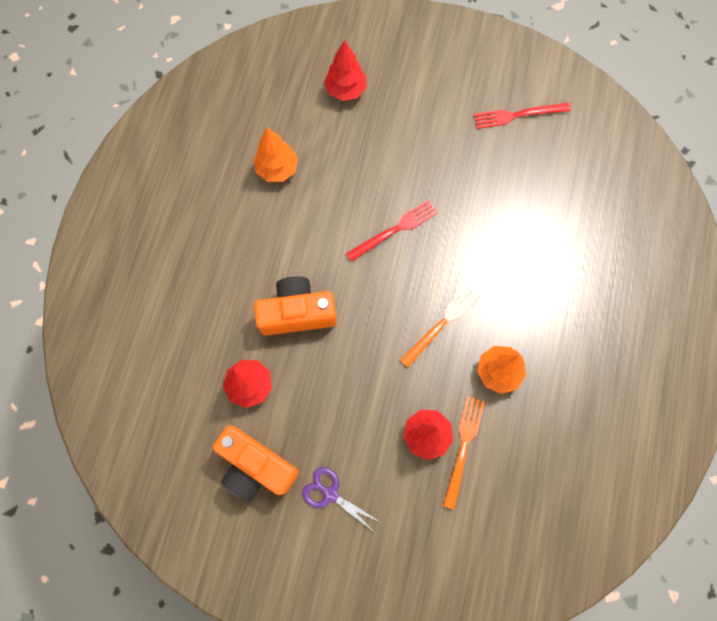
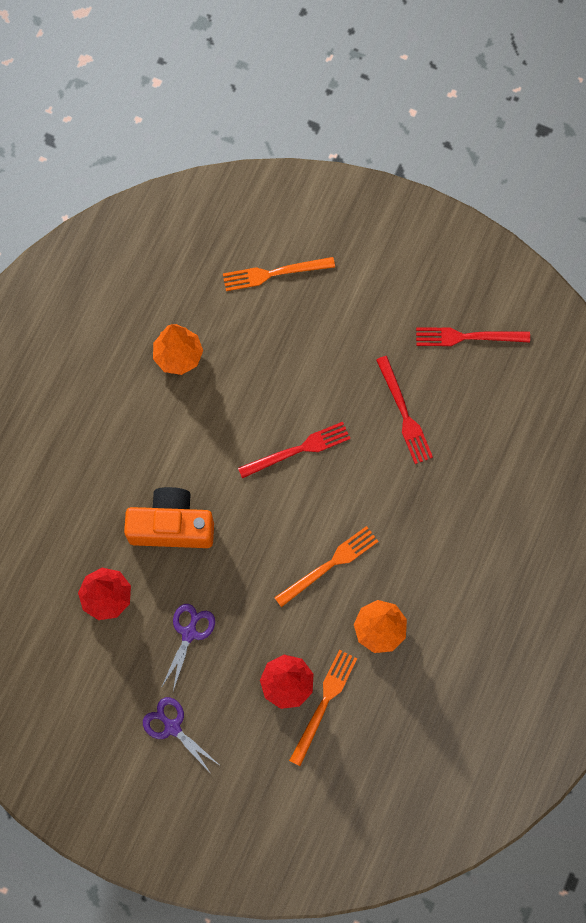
camera: 10 degrees right, 0 degrees up
orange camera [213,425,299,502] -> none
red tree [324,40,367,101] -> orange fork [223,257,335,291]
none -> purple scissors [161,604,215,691]
none -> red fork [376,356,433,464]

